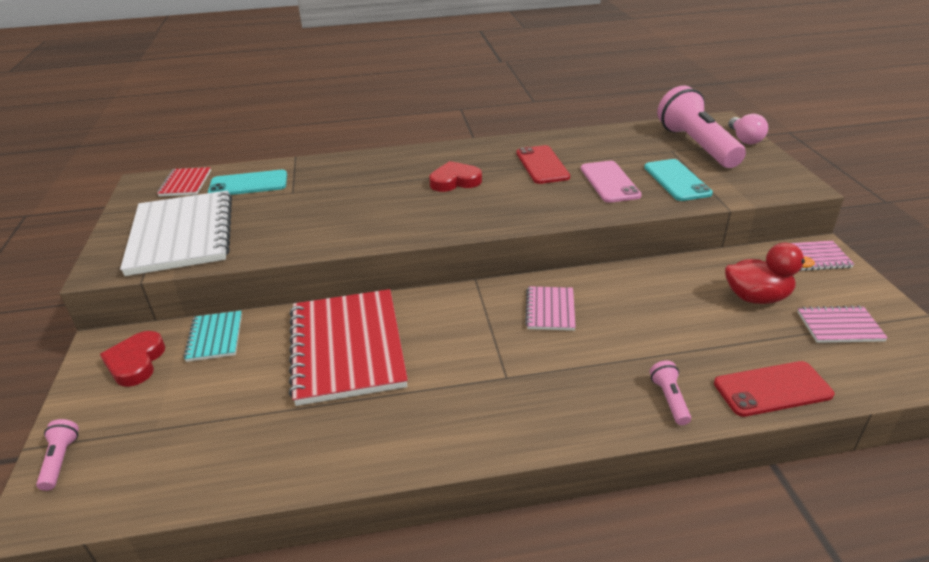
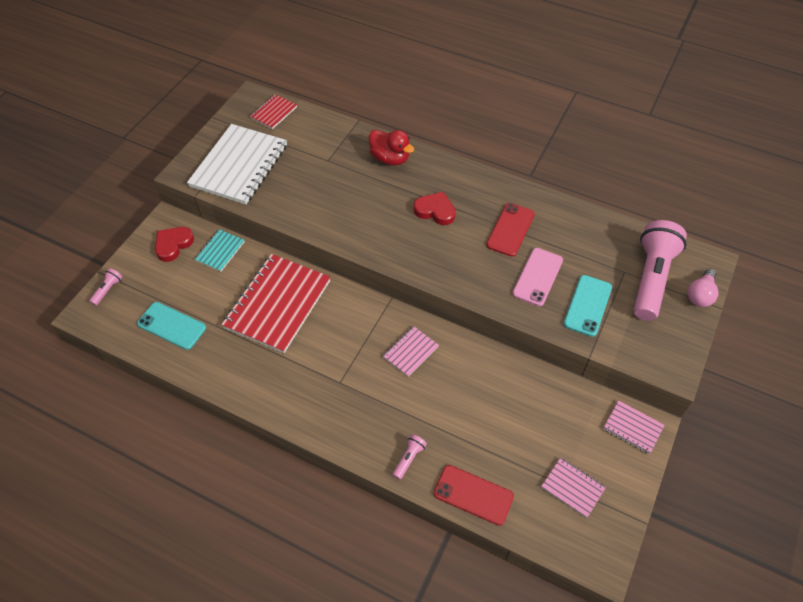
camera: 35 degrees right, 20 degrees up
turquoise phone [208,170,287,195] -> turquoise phone moved to [137,302,206,350]
red duck [725,243,815,304] -> red duck moved to [369,130,414,166]

